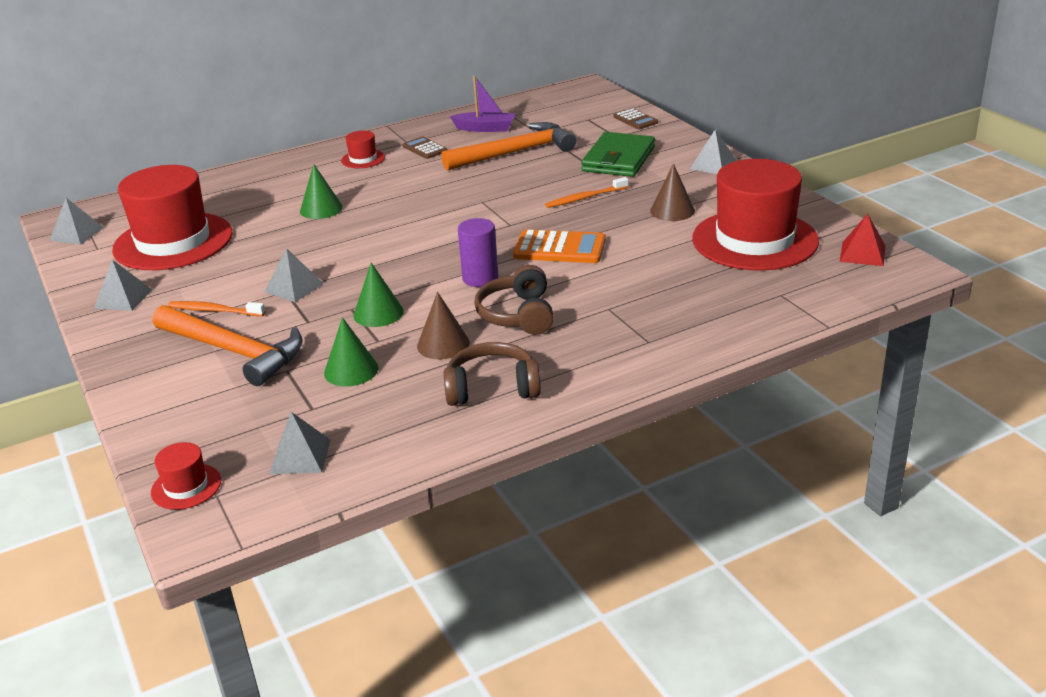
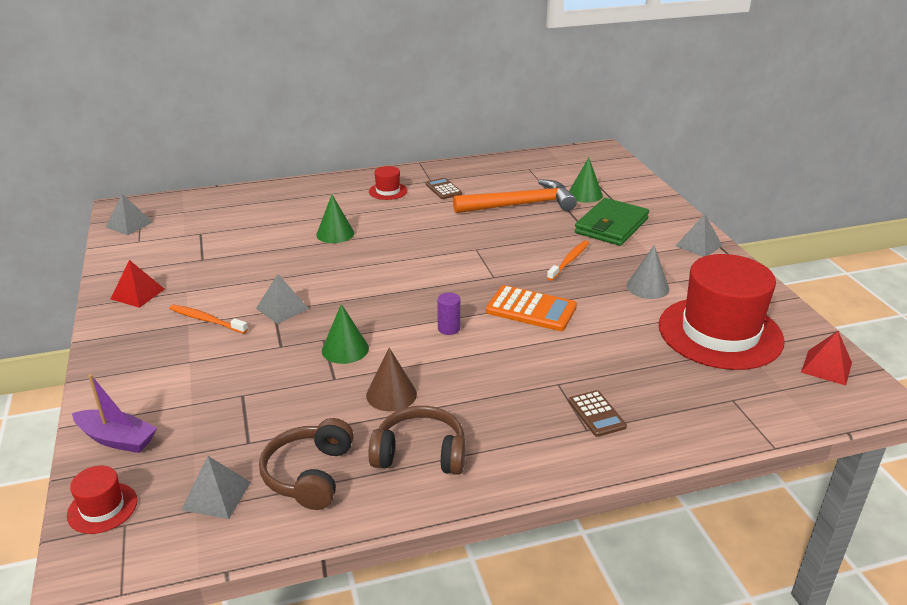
camera: 10 degrees right, 0 degrees up
grey pyramid [94,260,152,311] -> red pyramid [111,260,165,308]
red hat [112,165,233,270] -> none
orange hammer [153,305,303,386] -> none
green cone [324,317,378,387] -> green cone moved to [569,158,603,203]
purple boat [450,76,515,132] -> purple boat moved to [72,374,157,453]
purple cylinder [458,218,499,287] -> purple cylinder [437,292,460,335], size x0.66
brown headphones [474,265,554,335] -> brown headphones moved to [259,418,354,510]
orange toothbrush [545,177,628,208] -> orange toothbrush turned 135 degrees clockwise [547,240,589,281]
brown calculator [613,108,658,129] -> brown calculator moved to [568,390,627,437]
brown cone [650,163,695,221] -> grey cone [627,245,669,299]

